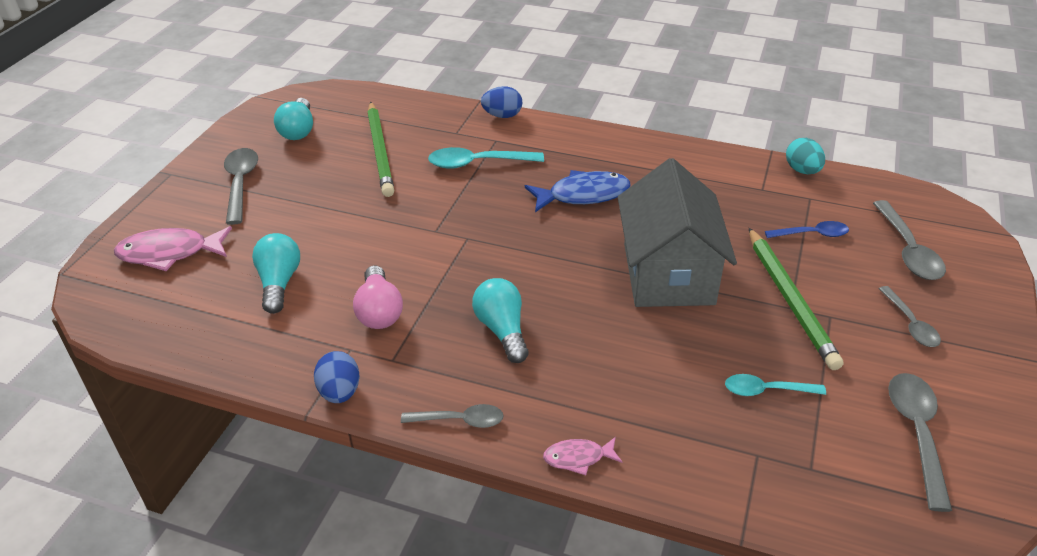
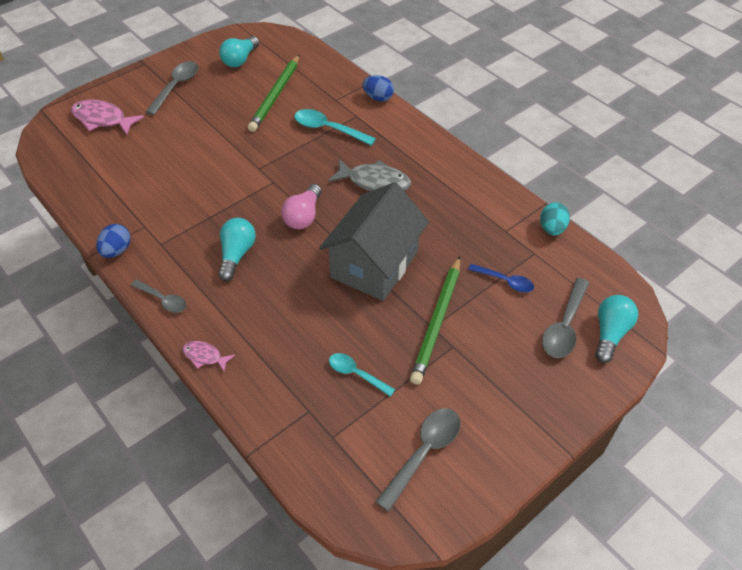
camera: 30 degrees right, 10 degrees up
turquoise light bulb [252,233,300,314] -> turquoise light bulb moved to [595,295,638,363]
pink light bulb [353,265,403,329] -> pink light bulb moved to [281,184,322,229]
blue fish [525,170,631,212] -> grey fish [328,159,411,191]
grey spoon [879,286,941,347] -> none

